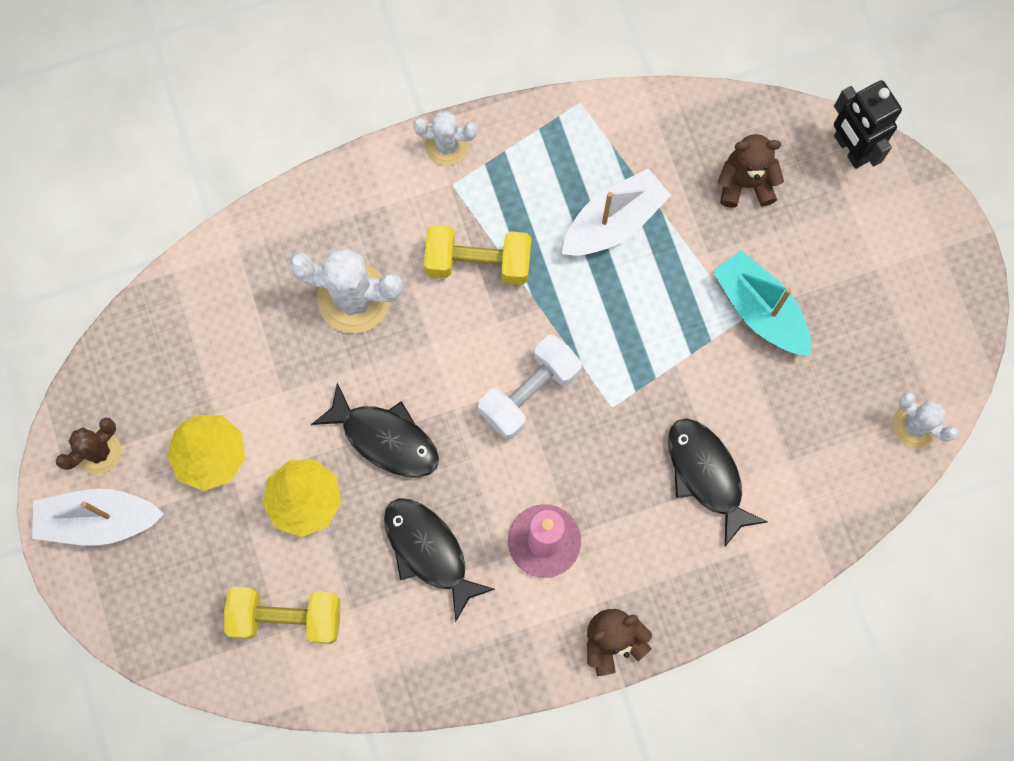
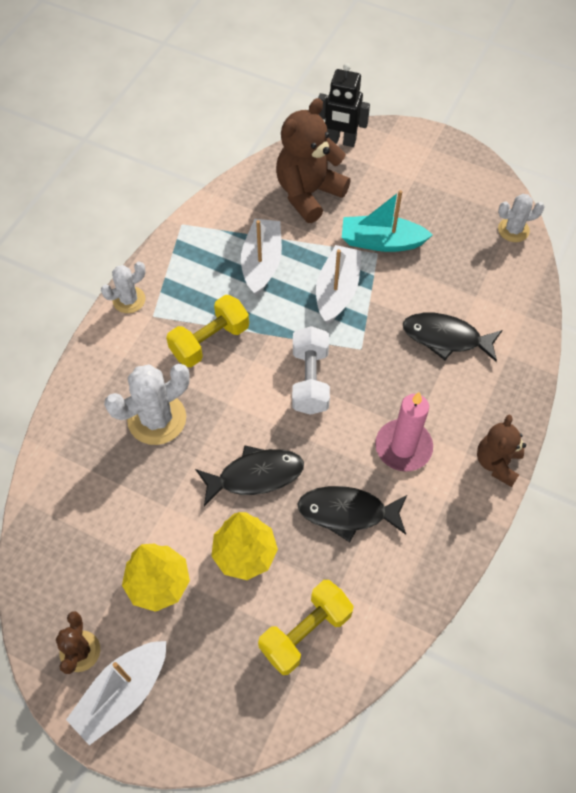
camera: 45 degrees left, 15 degrees down
brown teddy bear [718,134,784,208] -> brown teddy bear [276,98,350,223], size x1.68
none -> white boat [316,245,361,324]

